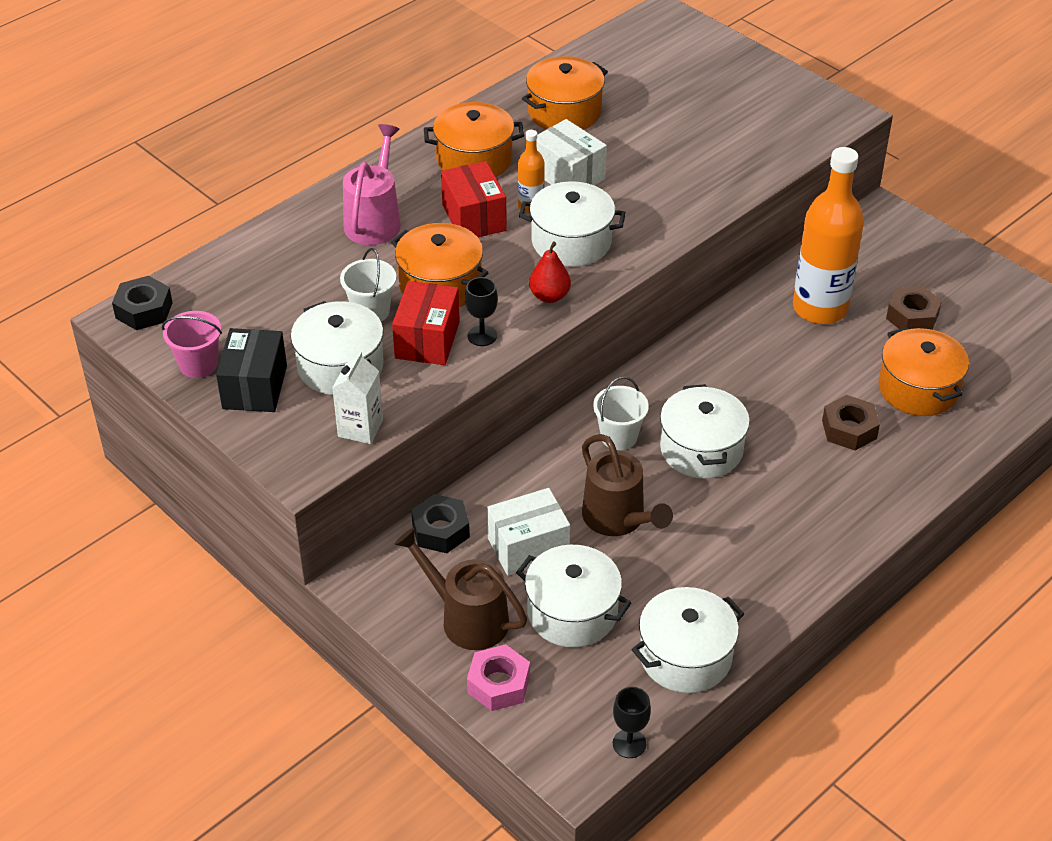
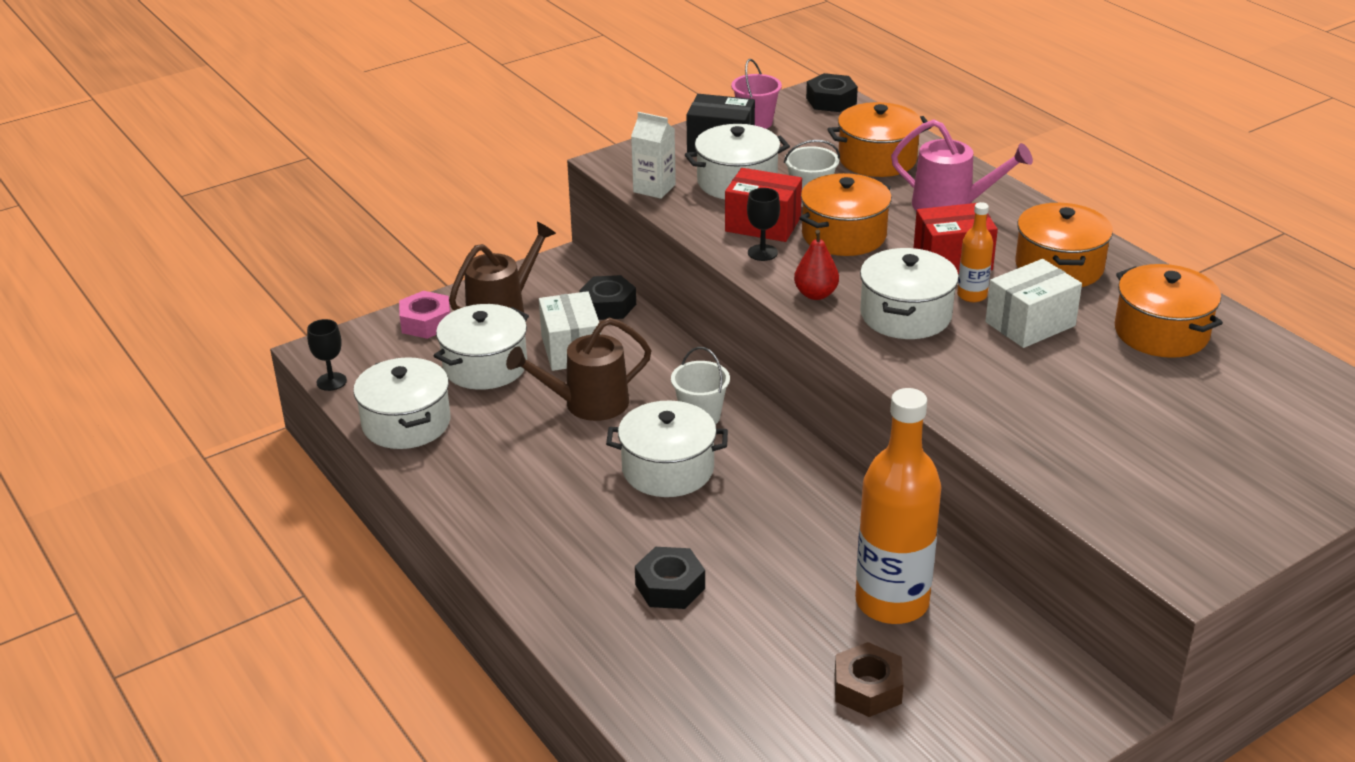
camera: 100 degrees right, 10 degrees down
brown nut [822,395,880,450] -> black nut [635,547,705,609]
orange pot [878,327,969,416] -> orange pot moved to [827,102,931,177]

